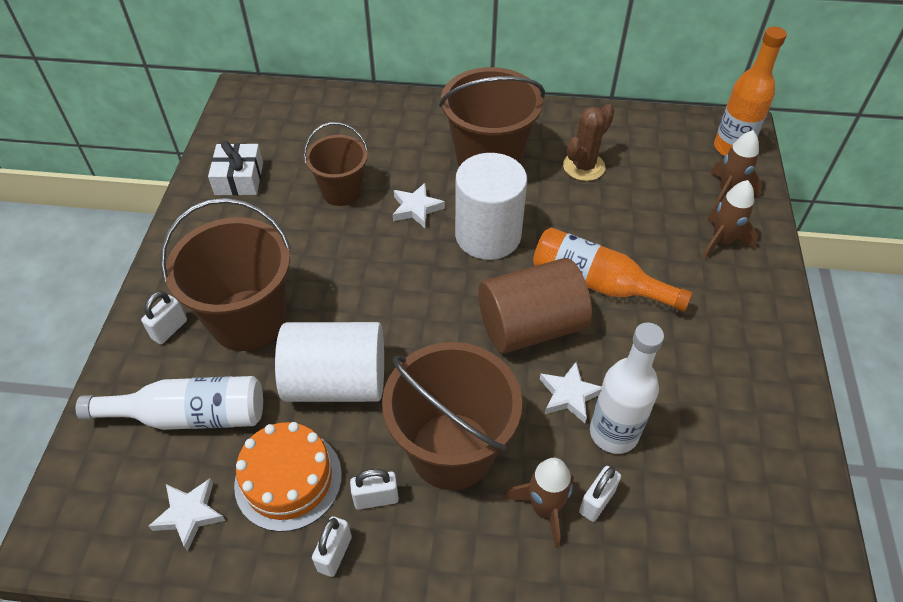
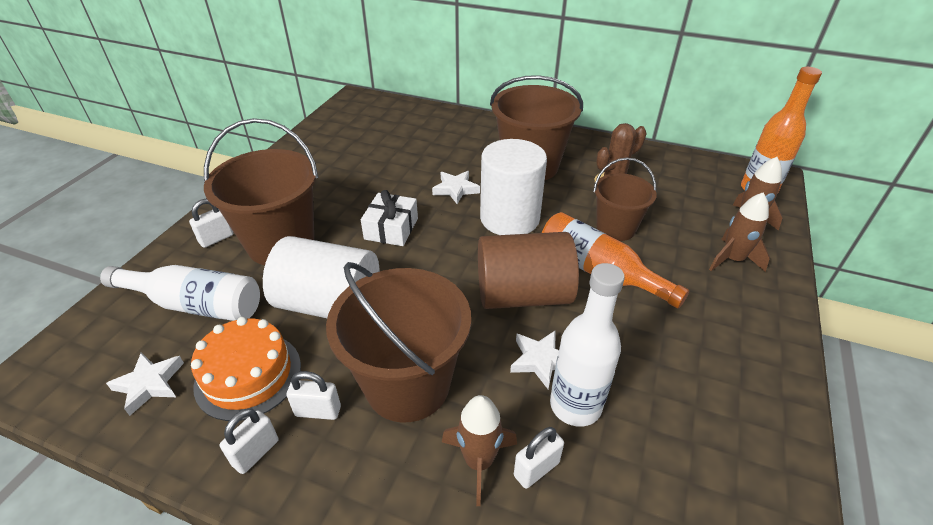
camera: 15 degrees right, 10 degrees down
white gift [208,141,263,196] -> white gift moved to [361,190,418,246]
brown bucket [304,122,368,206] -> brown bucket moved to [593,158,657,241]

